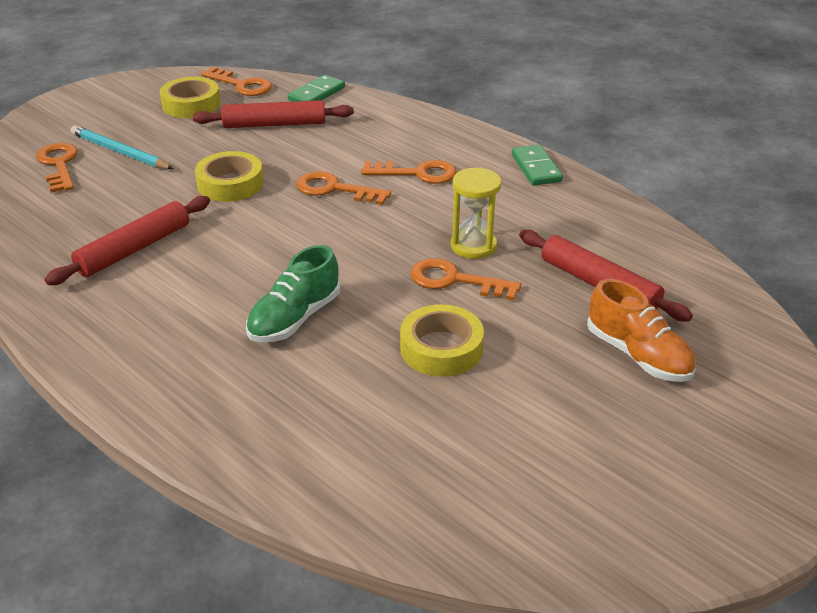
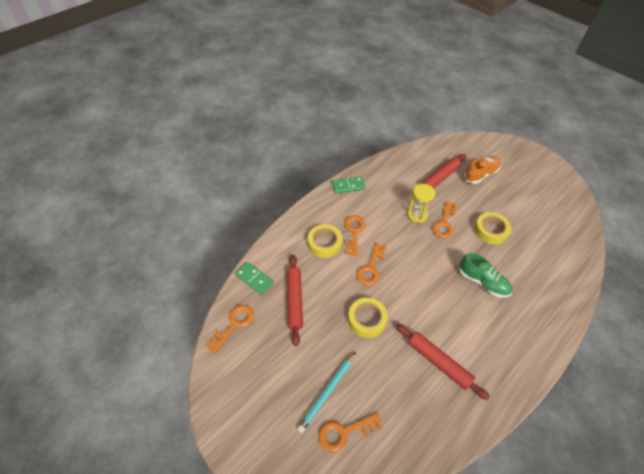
camera: 90 degrees left, 15 degrees up
yellow tape [160,77,221,118] -> yellow tape moved to [308,224,343,258]

